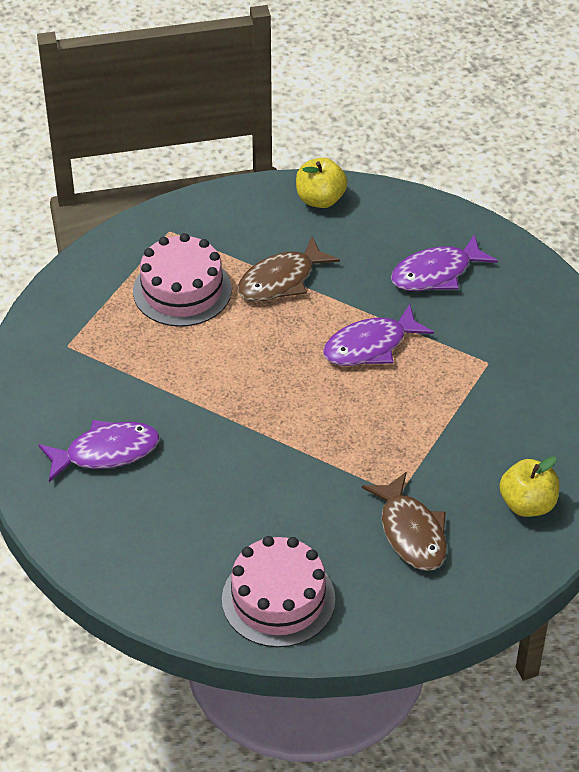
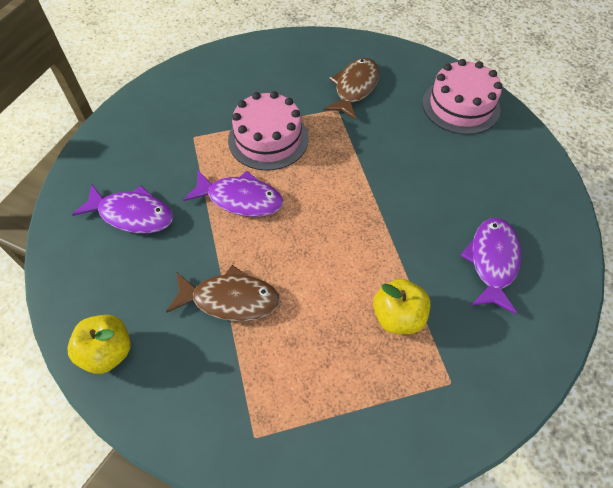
camera: 135 degrees left, 10 degrees up
purple fish [38,420,159,482] -> purple fish turned 75 degrees clockwise [460,218,521,315]
pink cake [133,233,232,327] -> pink cake moved to [228,91,309,171]
yellow apple [499,456,560,517] -> yellow apple moved to [373,279,431,334]

